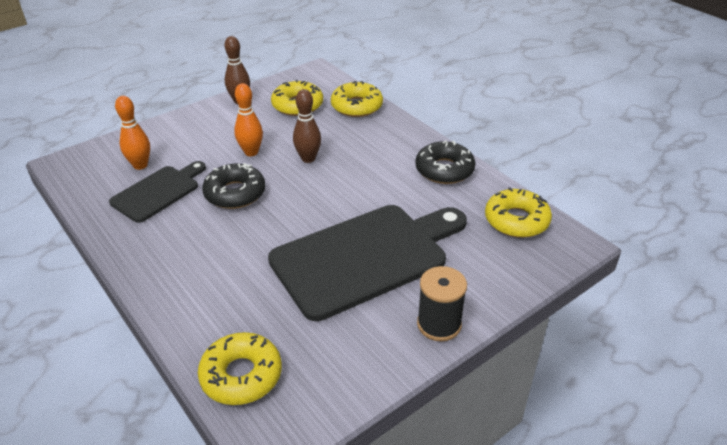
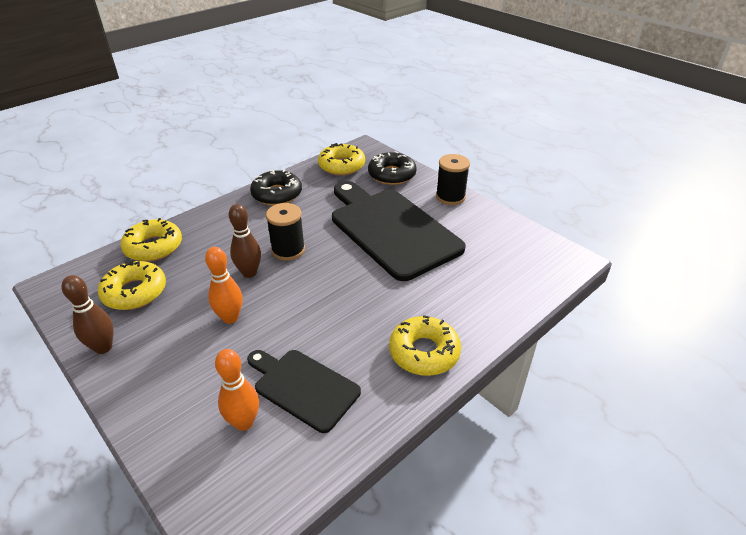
camera: 95 degrees left, 0 degrees up
yellow donut [198,332,282,405] -> yellow donut moved to [389,315,461,376]
black donut [202,163,266,209] -> black donut moved to [368,151,417,185]
none -> black spool [266,203,305,261]

